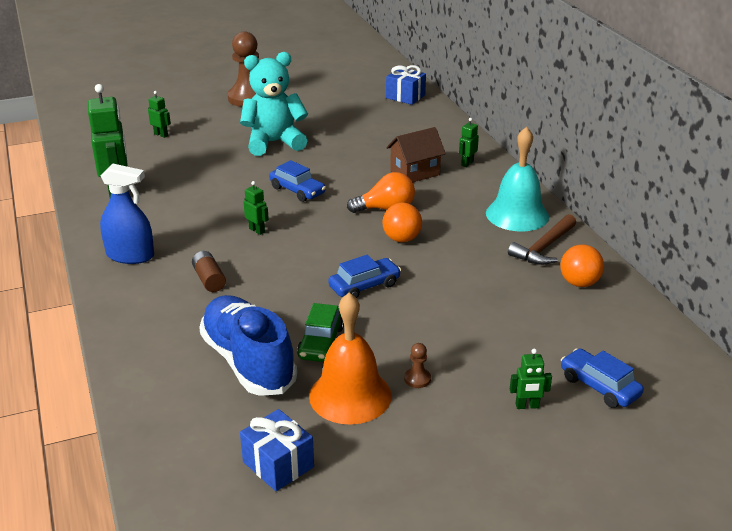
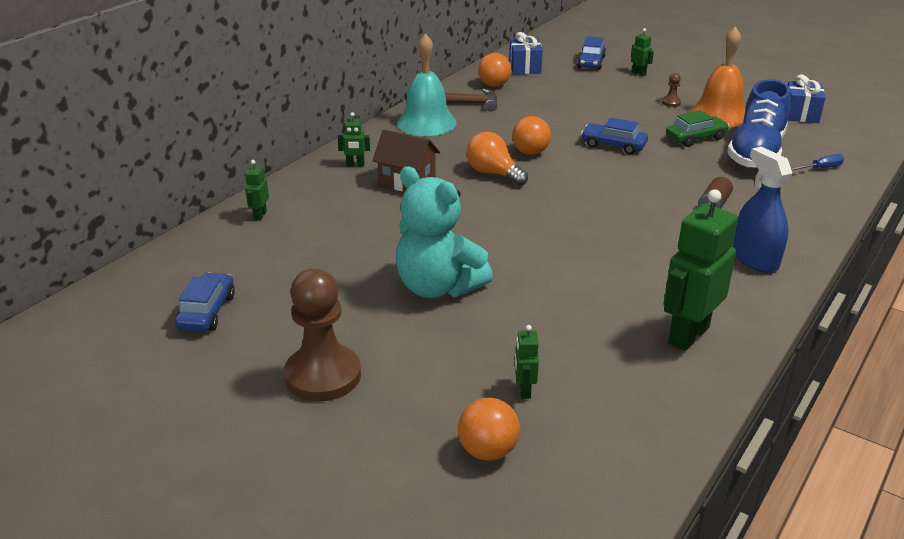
camera: 125 degrees left, 0 degrees up
green robot [244,181,269,235] -> green robot moved to [245,160,269,221]
blue car [269,160,326,202] -> blue car moved to [175,273,235,332]
blue gift [386,65,426,105] -> blue gift moved to [509,32,543,74]
none -> orange ball [458,398,520,461]
none -> blue screwdriver [791,154,844,170]

